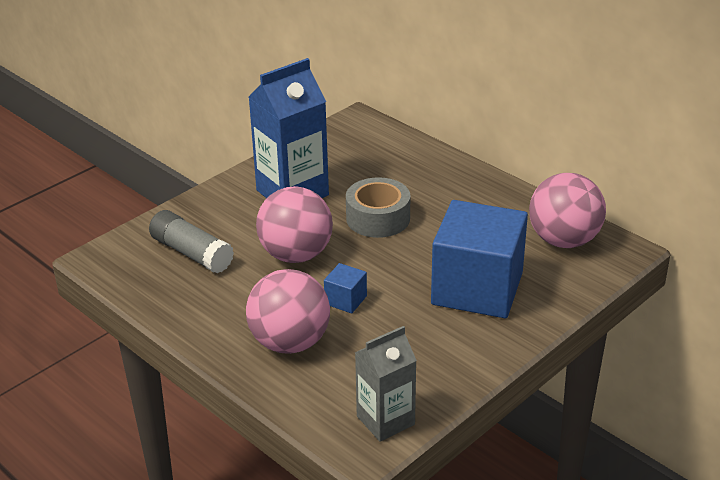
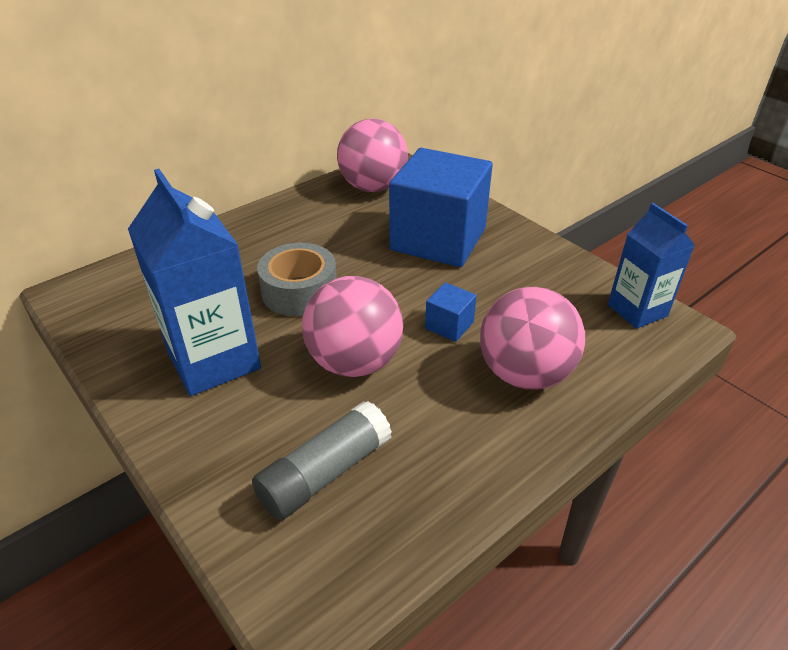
camera: 85 degrees left, 5 degrees up
grey carton [355,326,417,442] -> blue carton [608,203,695,329]

